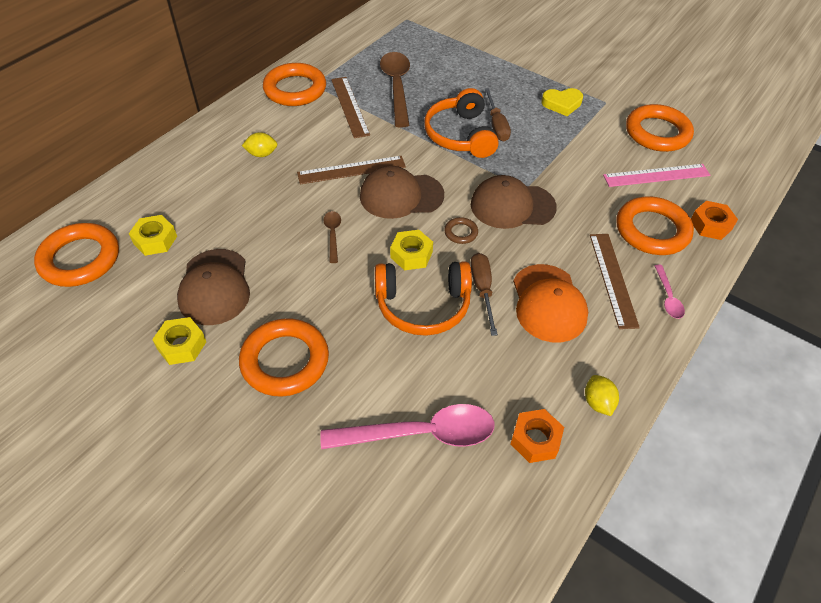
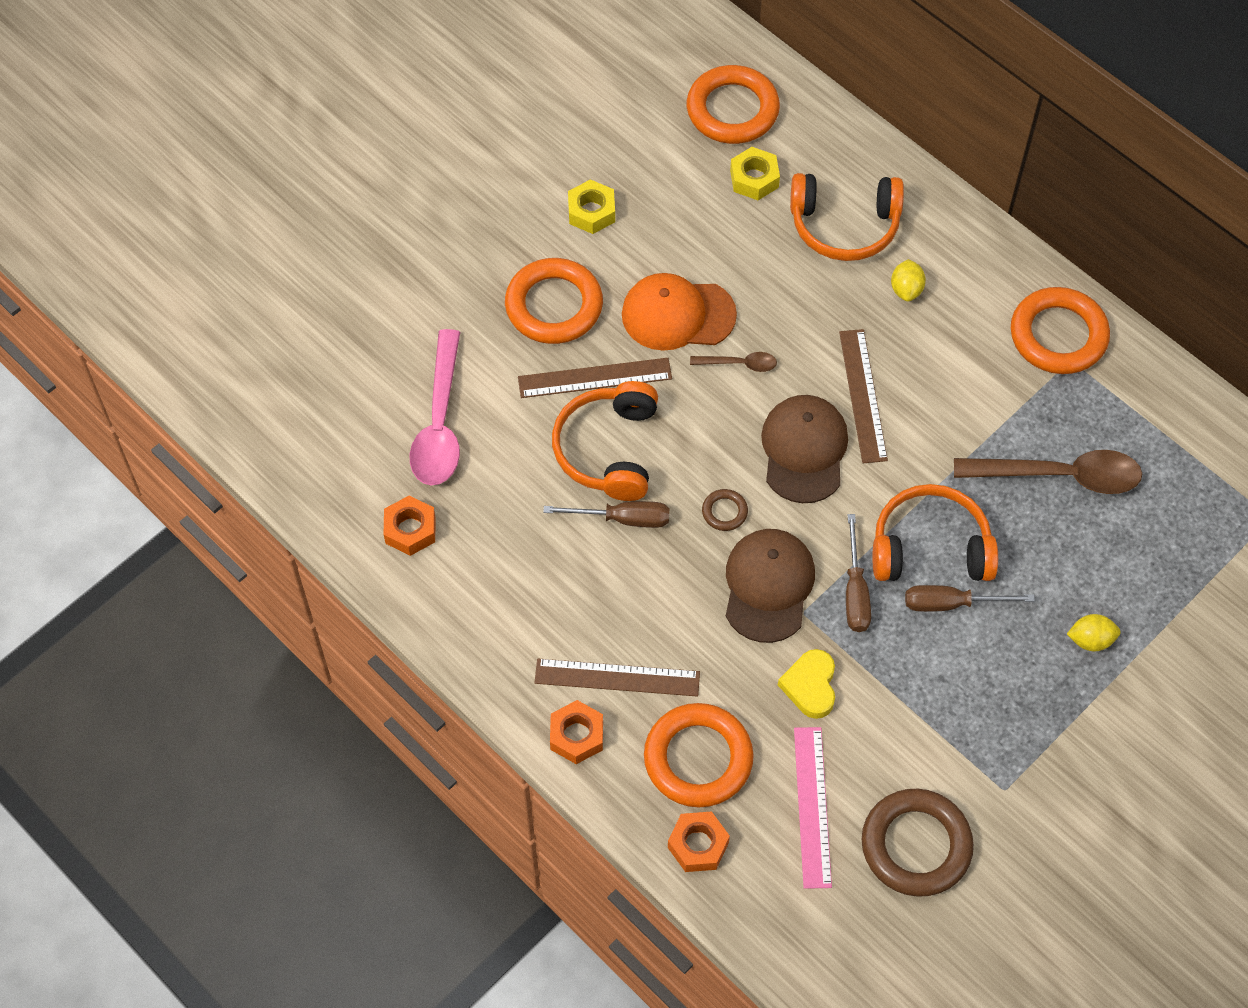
camera: 100 degrees right, 10 degrees up
brown cap [177,249,250,325] -> none
brown ruler [331,77,370,138] -> brown ruler moved to [518,358,672,398]
yellow nut [390,230,433,270] -> none
orange cap [513,264,588,343] -> orange cap moved to [622,273,737,351]
yellow heart [541,88,583,116] -> yellow heart moved to [778,649,835,719]
yellow lemon [585,375,619,416] -> yellow lemon moved to [1067,614,1121,652]
orange ring [626,104,694,152] -> brown ring [861,789,974,897]
pink spoon [655,265,685,319] -> orange nut [550,700,603,764]
none -> orange headphones [790,173,904,261]
none -> brown screwdriver [846,514,871,632]

